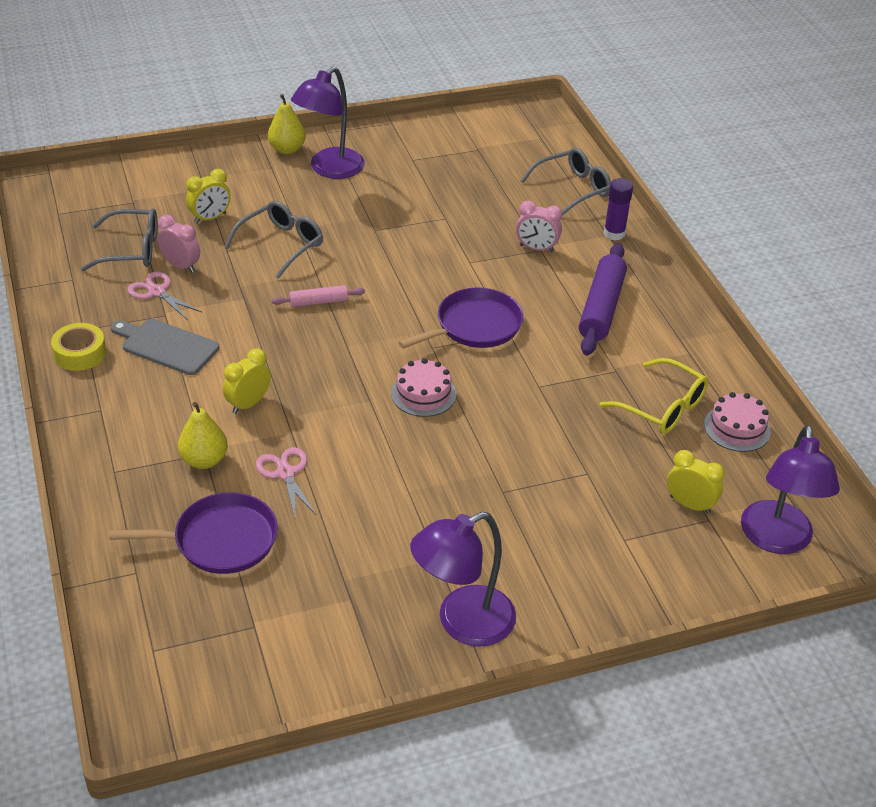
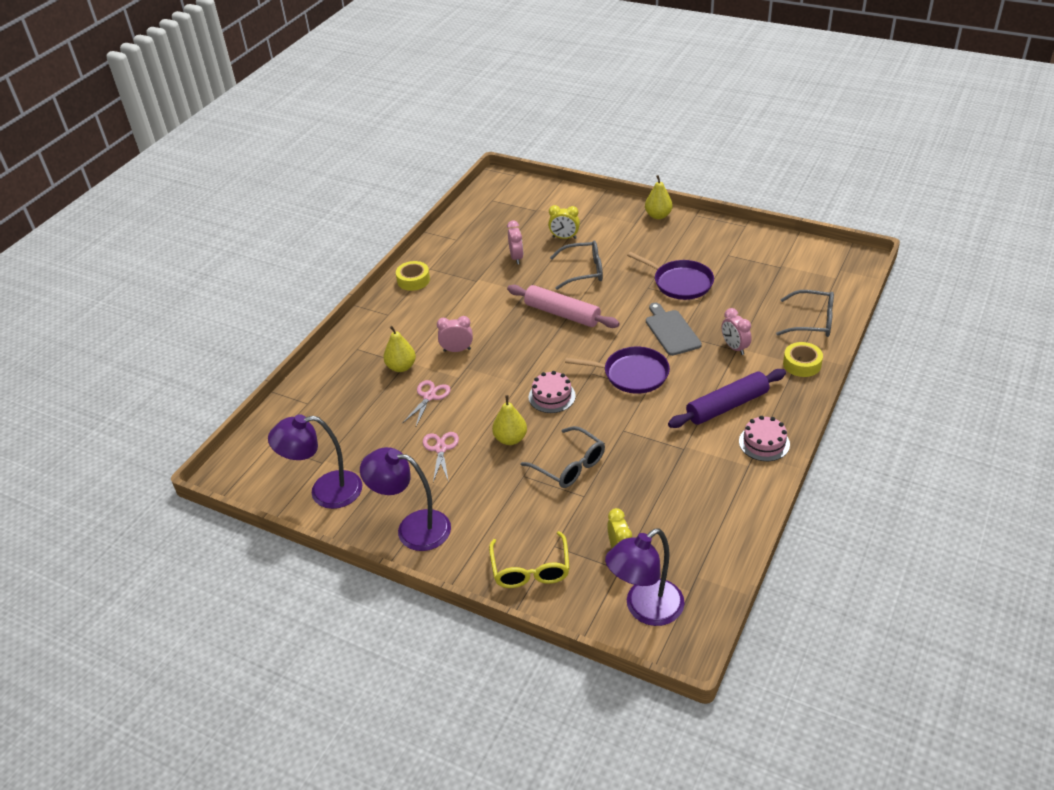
camera: 50 degrees right, 0 degrees up
grey glasses [81,208,158,272] -> grey glasses moved to [521,426,605,488]
purple pan [109,492,278,574] -> purple pan moved to [627,252,714,300]
grey cutting board [111,319,220,375] -> grey cutting board moved to [646,303,702,356]
pink scissors [127,272,203,320] -> pink scissors moved to [423,432,459,482]
yellow clock [223,348,271,414] -> pink clock [437,316,473,352]
pink rolling pin [272,285,365,307] -> pink rolling pin [507,285,620,328], size x1.90
purple lamp [291,67,365,179] -> purple lamp moved to [268,414,362,509]
yellow glasses [600,358,709,434] -> yellow glasses moved to [489,531,570,588]
purple glue stick [604,178,633,240] -> yellow tape [783,342,823,377]
pink cake [704,392,771,452] -> pink cake moved to [739,416,790,461]
none -> yellow pear [492,395,527,445]

